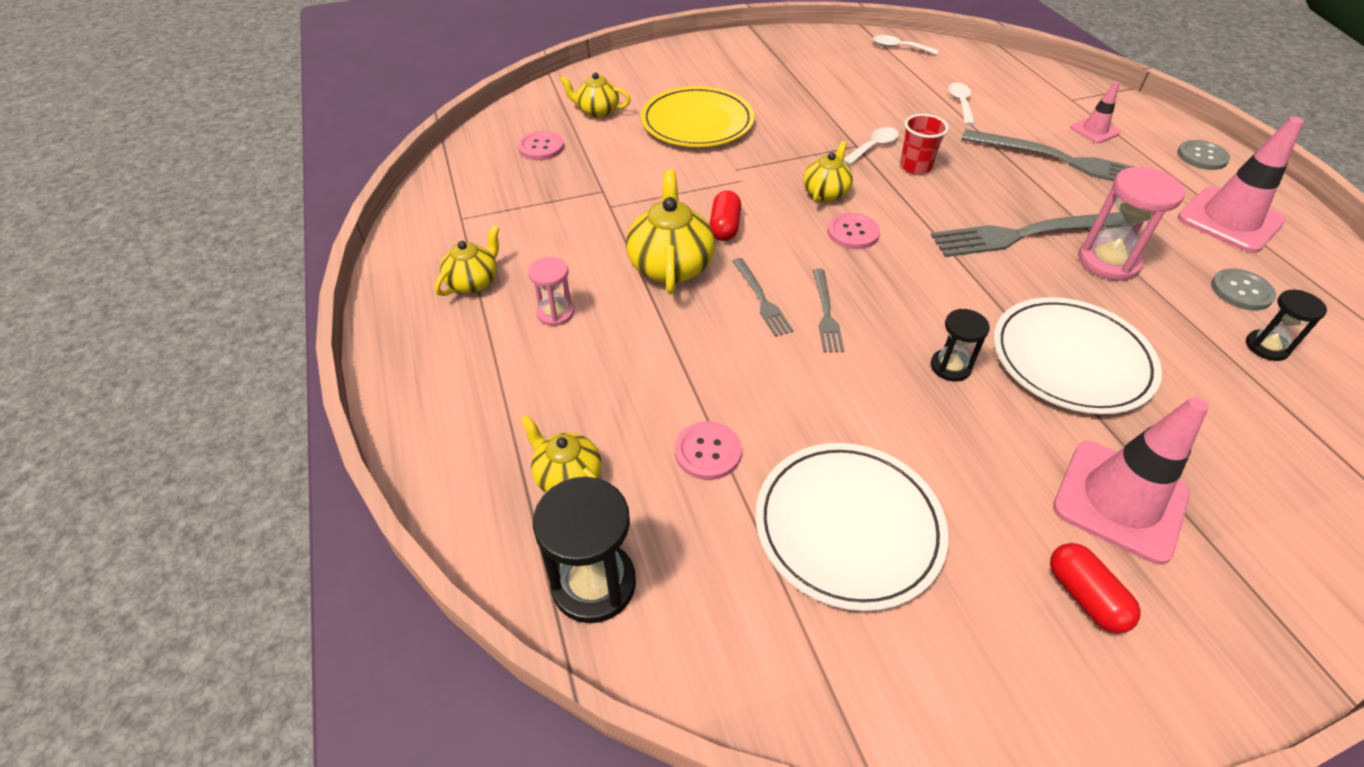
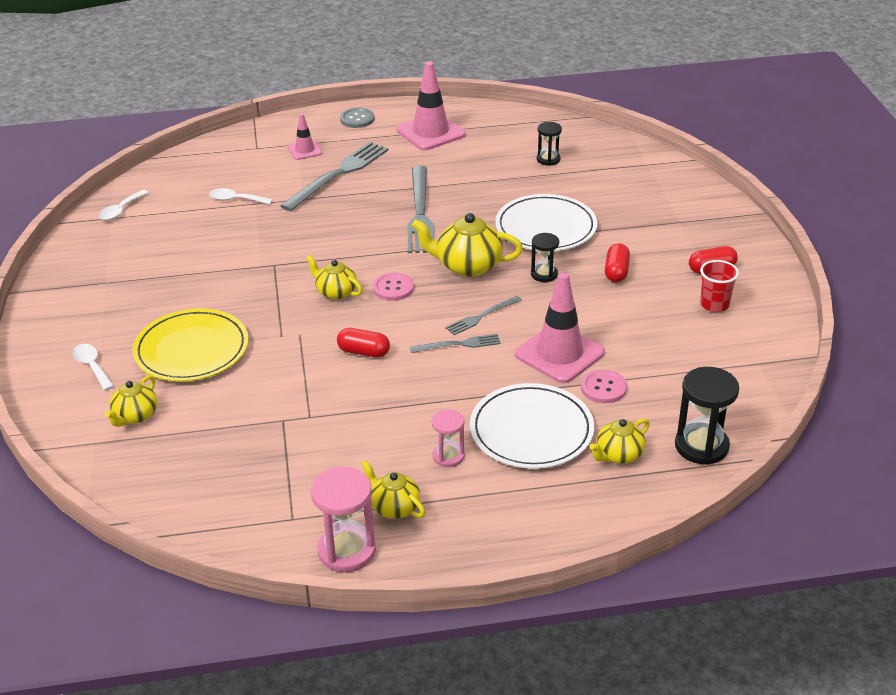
camera: 80 degrees left, 10 degrees down
pink button [518,131,564,160] -> none
yellow teapot [626,169,715,294] -> yellow teapot moved to [412,213,523,277]
white plate [756,443,949,611] -> white plate moved to [470,383,594,469]
grey fork [813,269,844,352] -> grey fork turned 135 degrees clockwise [445,296,522,335]
white spoon [844,127,899,165] -> white spoon moved to [72,344,114,391]
red cup [900,114,949,174] -> red cup moved to [700,260,739,312]
pink traffic cone [1053,397,1209,564] -> pink traffic cone moved to [515,273,605,383]
pink hourglass [1078,167,1185,281] -> pink hourglass moved to [311,467,376,572]
grey button [1211,269,1276,310] -> none
none -> red capsule [605,243,630,282]

